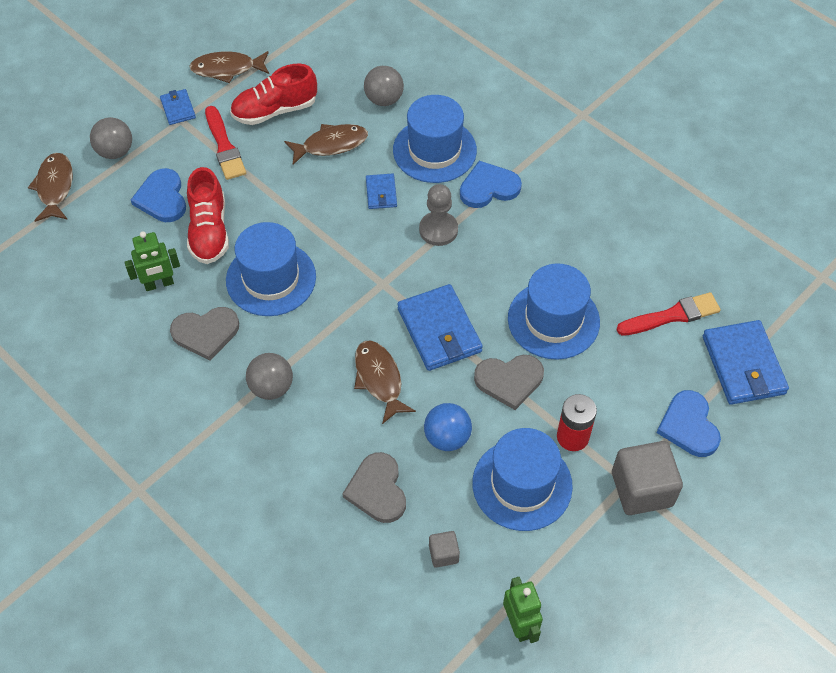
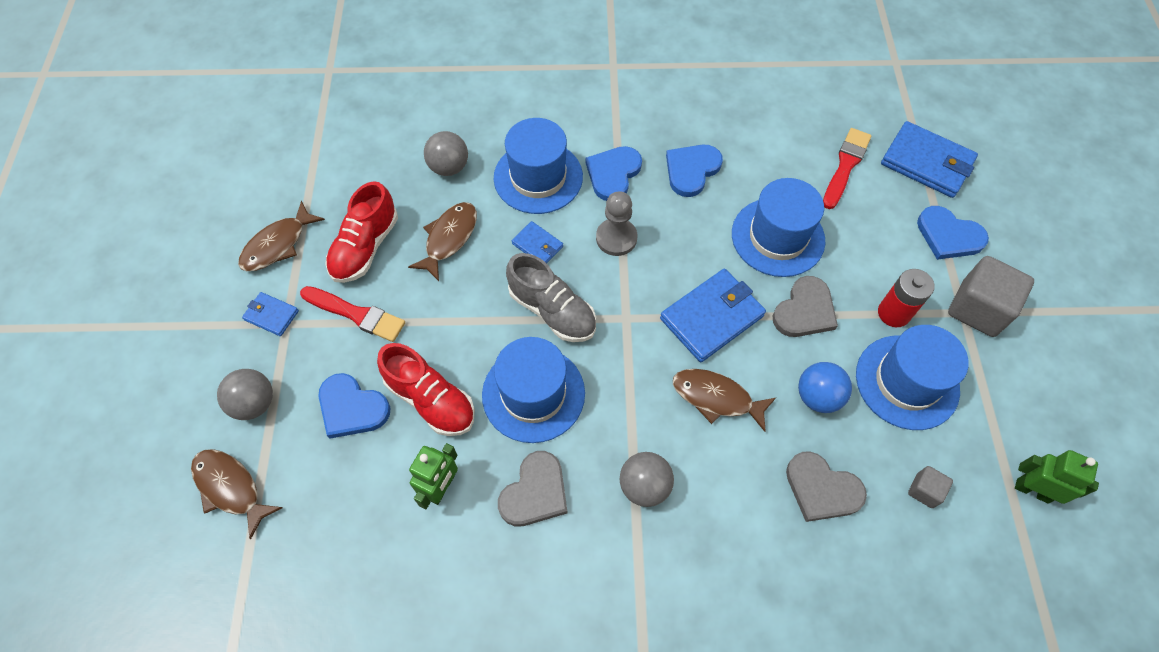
camera: 45 degrees left, 5 degrees up
blue wallet [397,284,483,371] -> blue wallet turned 60 degrees counterclockwise [660,269,766,362]
none -> grey shoe [506,253,596,342]
none -> blue heart [666,145,723,197]

